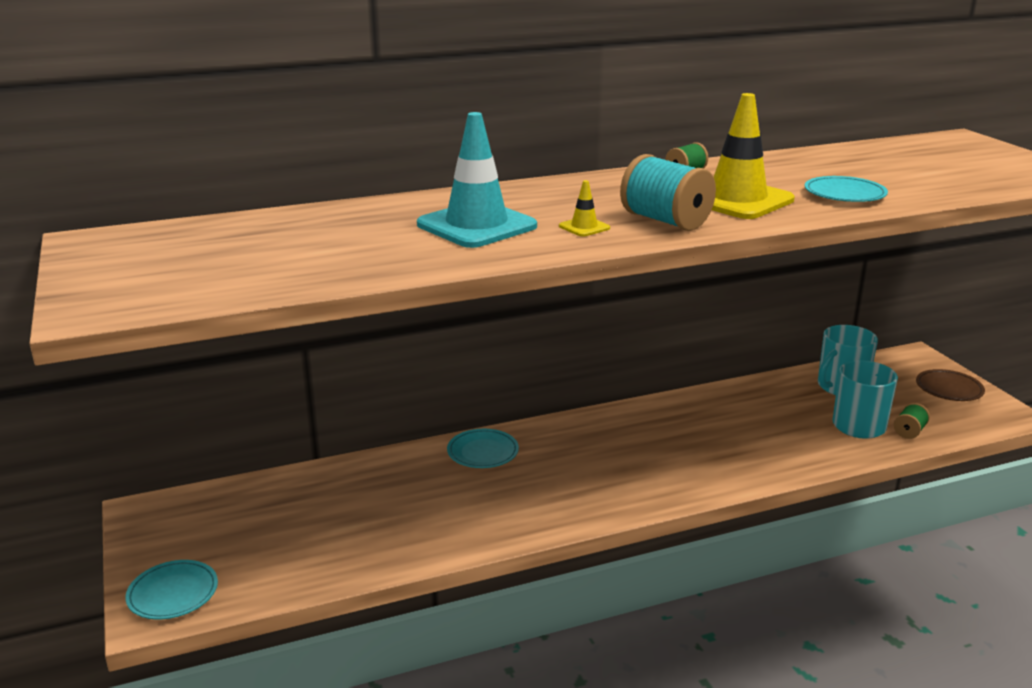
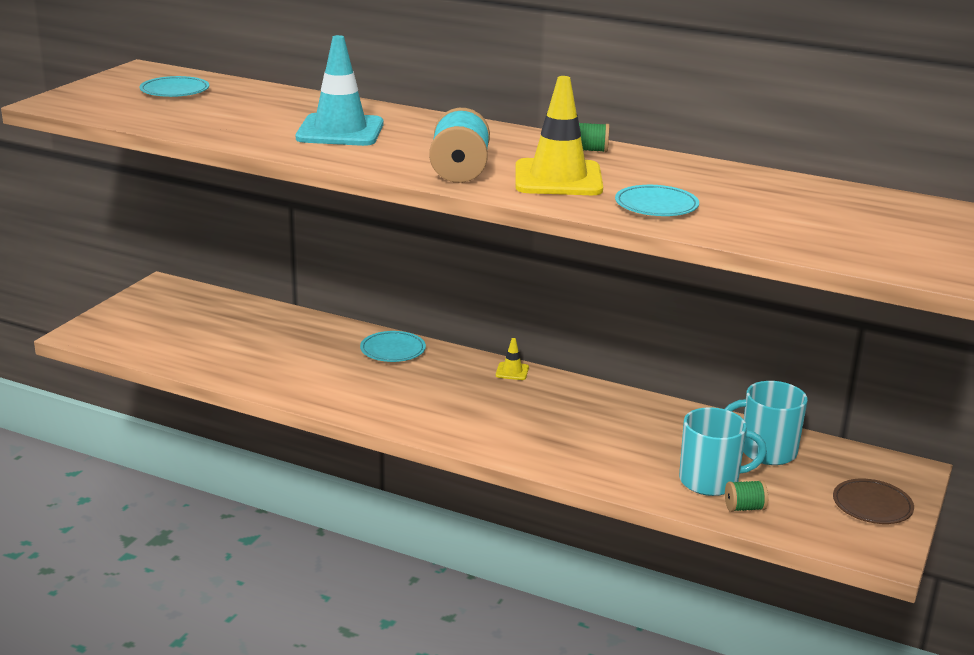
camera: 45 degrees right, 0 degrees up
turquoise plate [125,560,218,620] -> turquoise plate moved to [140,76,209,97]
yellow traffic cone [559,180,610,237] -> yellow traffic cone moved to [496,338,529,380]

